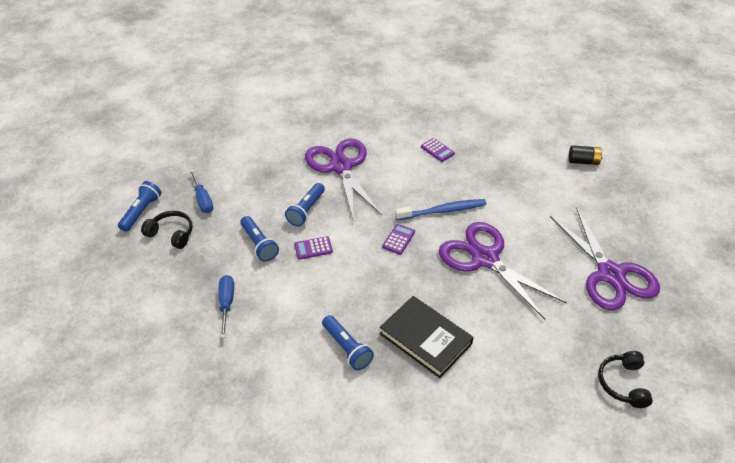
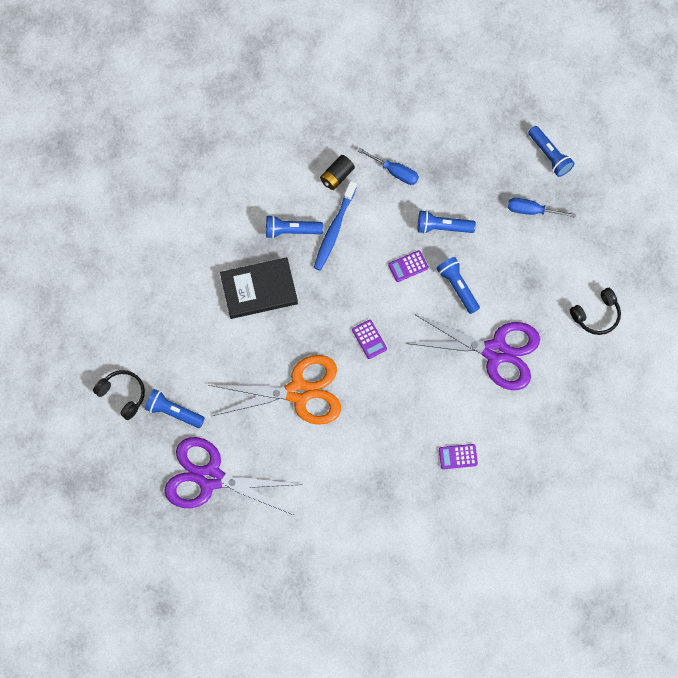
camera: 125 degrees right, 25 degrees up
black headphones [141,211,193,249] -> black headphones moved to [570,288,621,335]
purple calculator [294,236,333,259] -> purple calculator turned 135 degrees counterclockwise [388,250,428,282]
blue toothbrush [395,199,486,220] -> blue toothbrush moved to [314,181,357,271]
purple scissors [439,222,567,320] -> orange scissors [209,355,341,425]
black battery [569,145,603,165] -> black battery moved to [320,155,355,190]
none -> blue flashlight [145,389,205,428]

